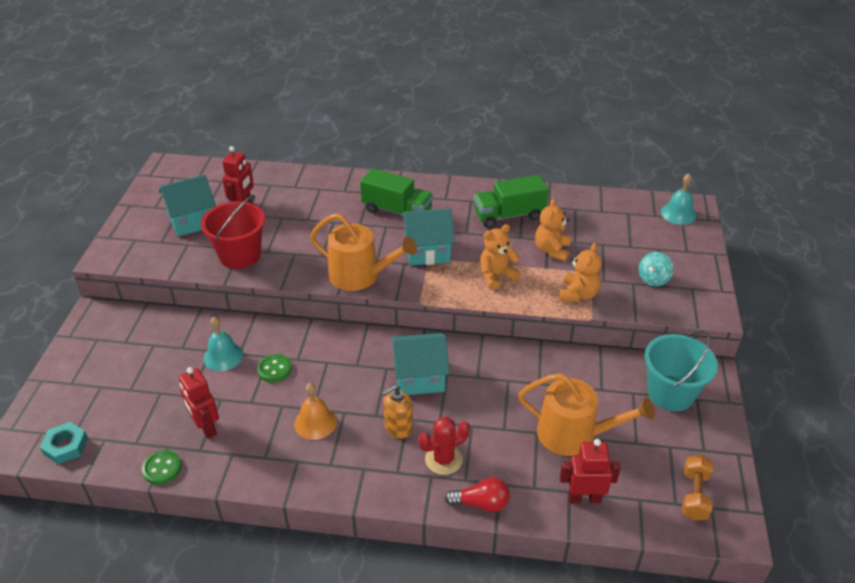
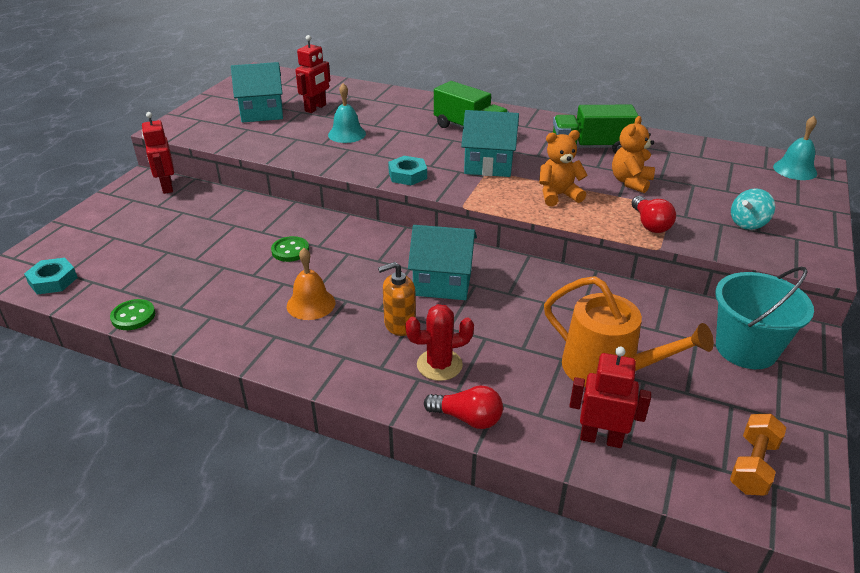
camera: 15 degrees right, 5 degrees down
red robot [179,367,219,439] -> red robot moved to [142,112,174,194]
red bucket [201,195,265,269] -> none
turquoise bell [204,317,243,371] -> turquoise bell moved to [328,83,366,143]
orange watering can [310,213,417,291] -> turquoise nut [388,156,427,185]
orange teddy bear [559,243,602,302] -> red light bulb [632,196,676,233]

